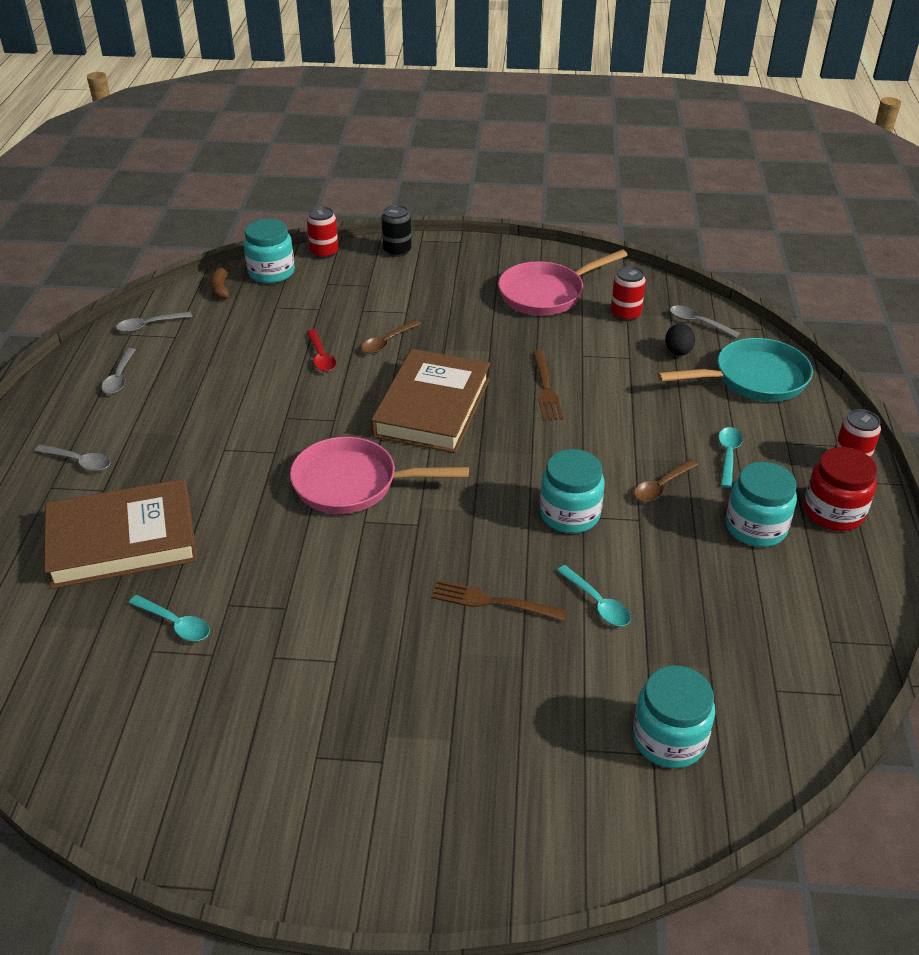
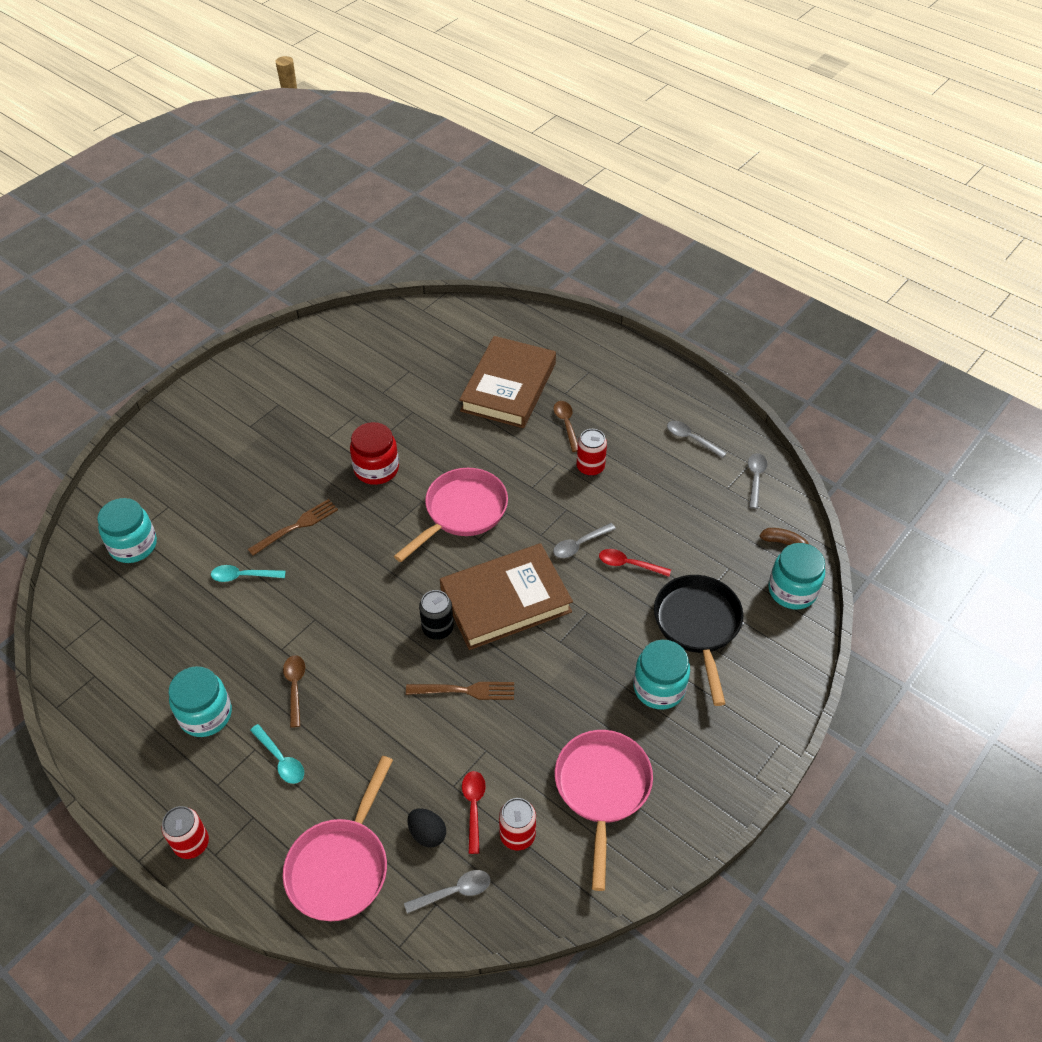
camera: 125 degrees right, 10 degrees up
grey spoon [35,444,110,471] -> grey spoon moved to [553,523,616,558]
turquoise spoon [129,595,210,641] -> none
red can [307,206,338,259] -> red can moved to [576,429,607,476]
brown spoon [361,320,420,354] -> brown spoon moved to [553,401,578,452]
brown book [371,349,490,453] -> brown book turned 75 degrees counterclockwise [440,543,573,650]
black can [382,205,412,257] -> black can moved to [419,590,454,640]
brown fork [533,350,563,421] -> brown fork turned 150 degrees clockwise [406,682,514,700]
turquoise jar [540,449,604,533] -> turquoise jar moved to [633,640,690,709]
turquoise pan [658,338,813,401] -> pink pan [283,756,393,921]
red jar [804,447,877,531] -> red jar moved to [350,422,399,485]
none -> red spoon [462,771,486,854]
none -> black pan [654,575,743,706]

